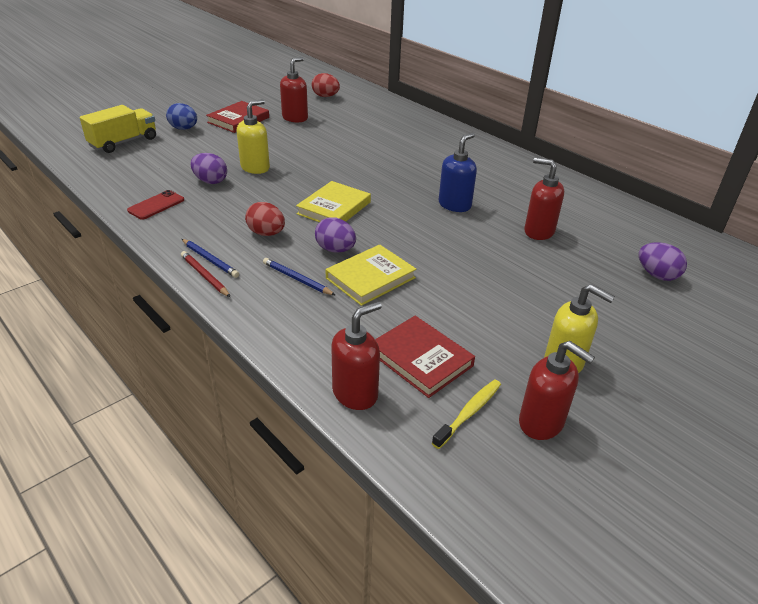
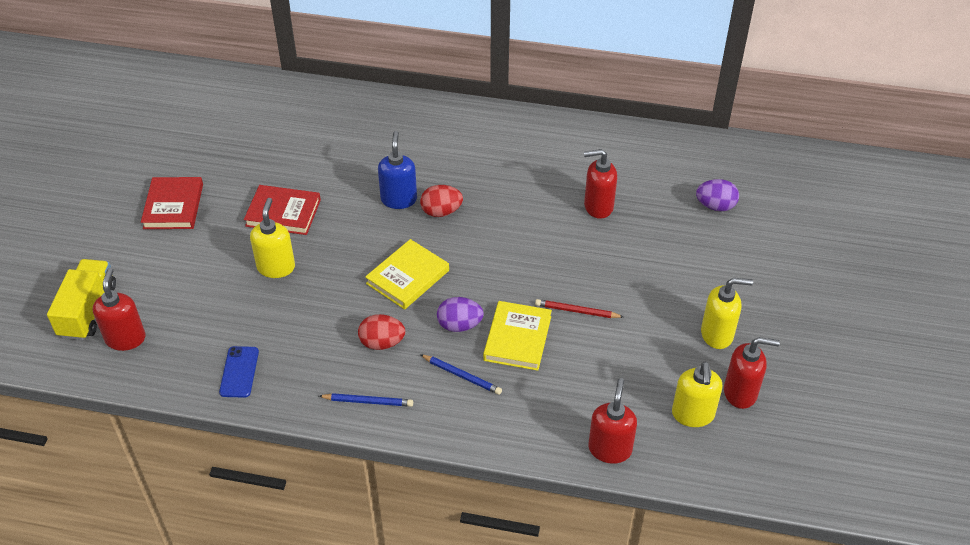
camera: 35 degrees left, 10 degrees up
red phone [127,190,184,220] -> blue phone [219,346,259,398]
blue egg [166,103,197,130] -> none
red pencil [181,251,230,297] -> red pencil moved to [535,299,624,318]
purple egg [190,153,227,184] -> none
blue pencil [263,258,335,295] -> blue pencil turned 150 degrees counterclockwise [420,354,502,395]
red soap dispenser [280,57,308,123] -> red soap dispenser moved to [93,268,146,351]
yellow book [296,181,371,222] -> yellow book turned 45 degrees clockwise [365,239,449,310]
red egg [312,73,340,97] -> red egg moved to [420,185,463,217]
red book [375,316,475,398] -> red book moved to [244,185,321,235]
yellow toothbrush [432,379,501,449] -> yellow soap dispenser [672,362,722,427]
blue soap dispenser [439,133,477,212] -> blue soap dispenser moved to [378,131,417,209]

